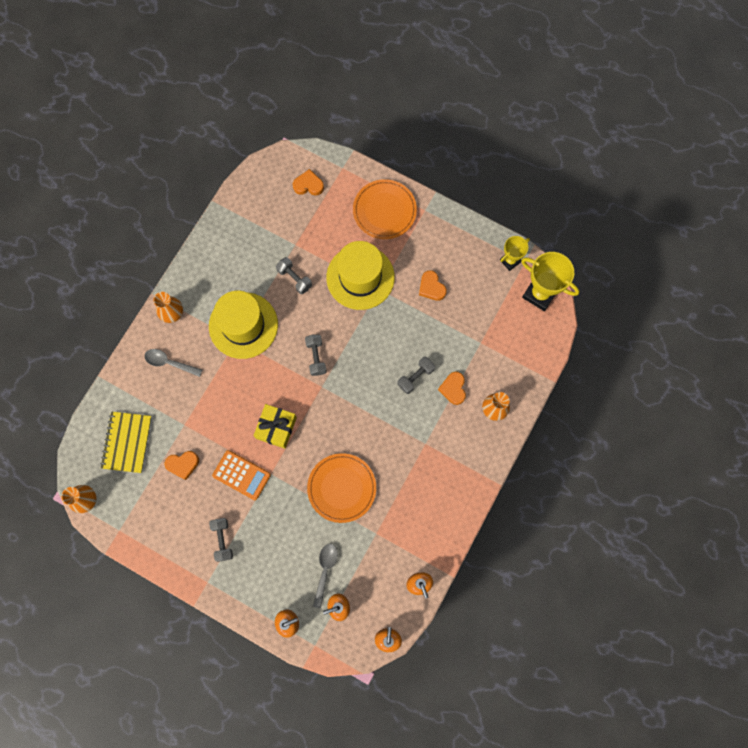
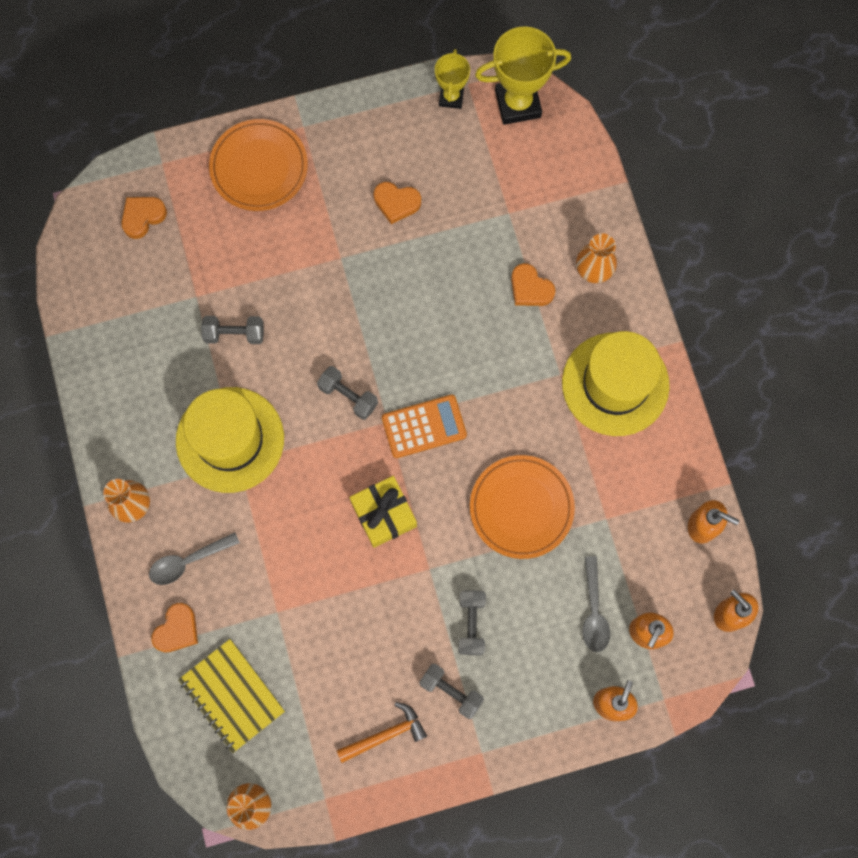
camera: 45 degrees left, 0 degrees up
orange heart [165,451,199,480] -> orange heart moved to [152,603,198,652]
orange calculator [212,450,271,500] -> orange calculator moved to [382,395,467,458]
grey spoon [313,544,338,608] -> grey spoon turned 150 degrees counterclockwise [582,556,610,652]
yellow hat [326,241,395,310] -> yellow hat moved to [562,331,670,436]
grey dumbbell [397,356,435,394] -> grey dumbbell moved to [458,590,486,655]
none -> orange hammer [337,702,427,763]

